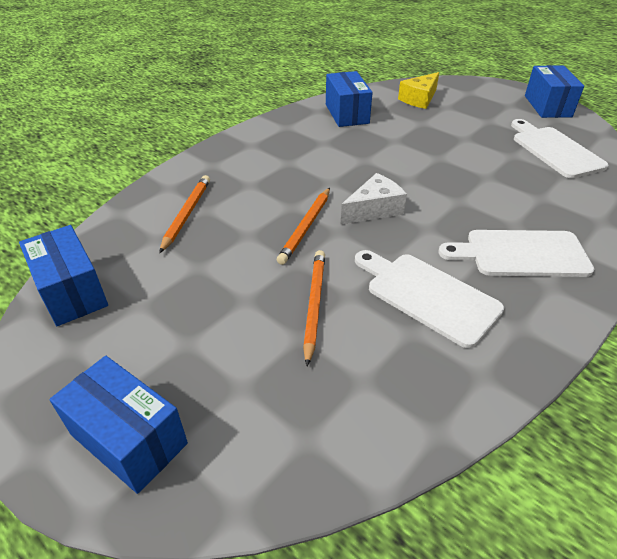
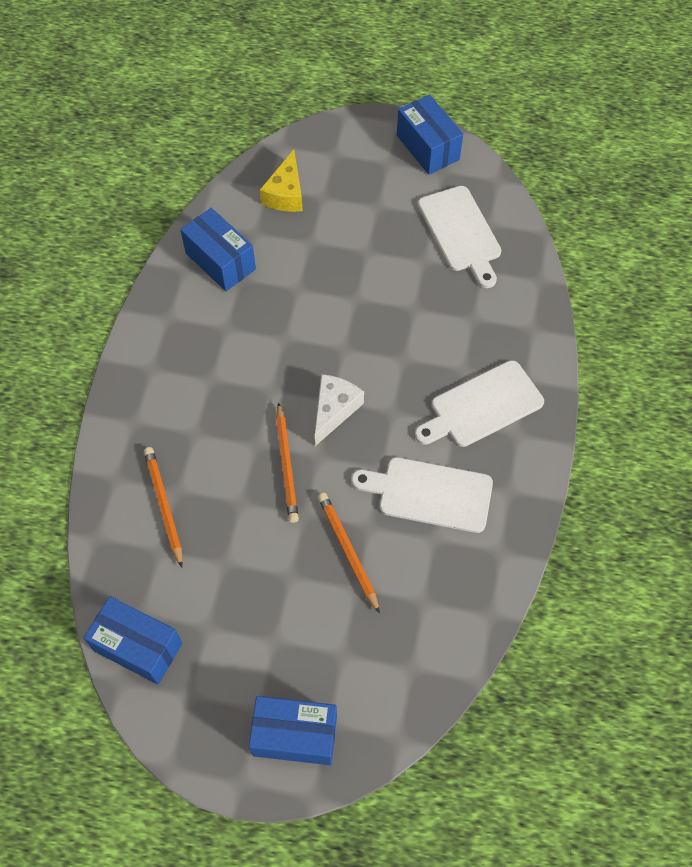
camera: 30 degrees left, 20 degrees up
white cutting board [511,119,609,178] -> white cutting board turned 150 degrees counterclockwise [418,186,501,288]

